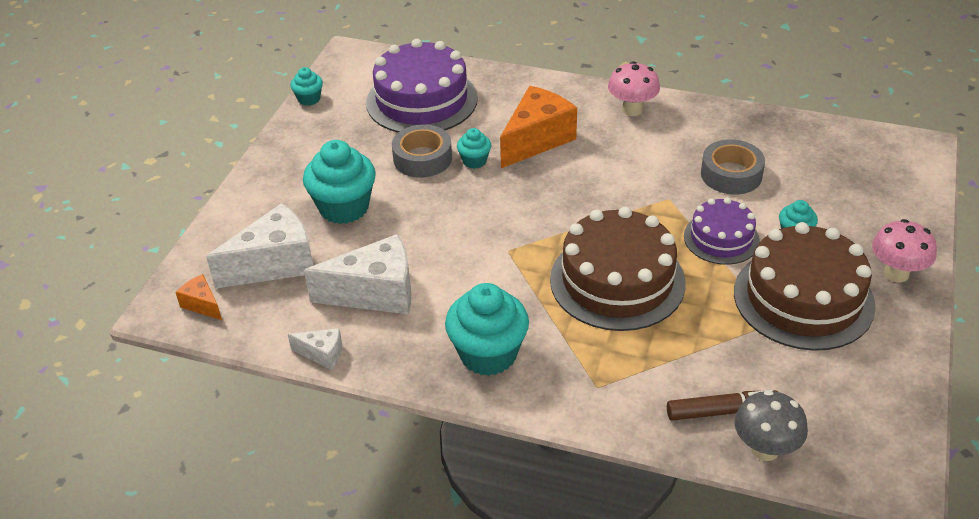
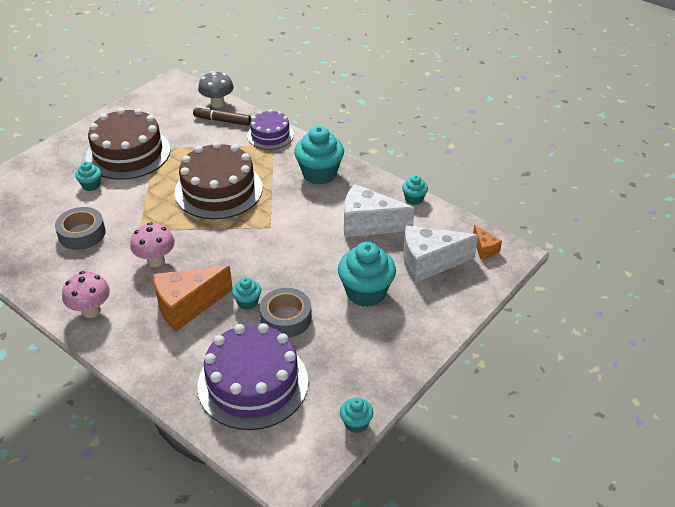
camera: 160 degrees left, 0 degrees up
white cheese [288,328,342,370] -> turquoise cupcake [402,175,428,205]
purple cake [684,197,760,265] -> purple cake moved to [247,109,294,150]
pink mushroom [872,219,937,282] -> pink mushroom moved to [130,223,175,267]

